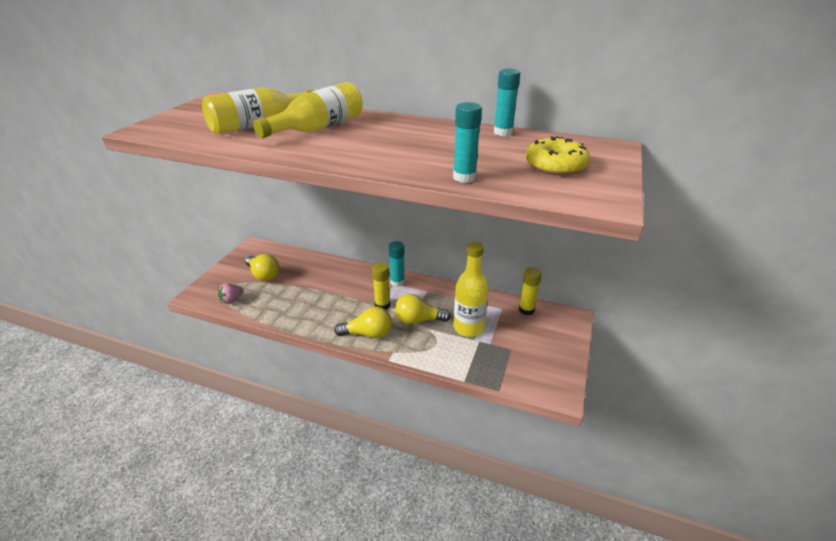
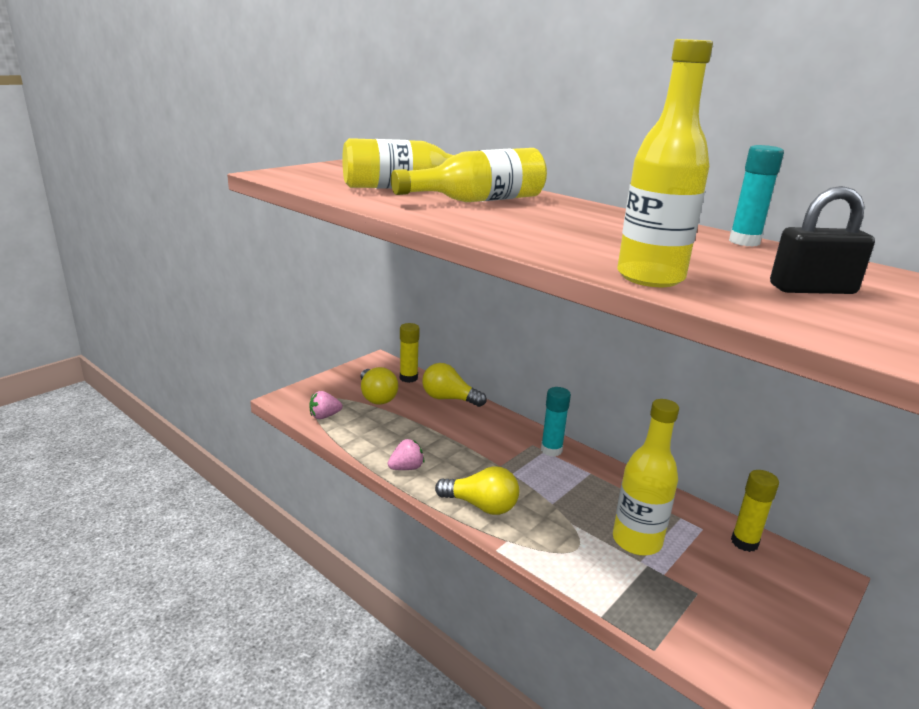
camera: 20 degrees right, 10 degrees down
yellow glue stick [372,263,390,310] -> yellow glue stick moved to [400,323,420,383]
yellow light bulb [395,294,451,324] -> yellow light bulb moved to [422,363,487,407]
turquoise glue stick [453,102,482,183] -> yellow bottle [617,39,713,287]
yellow donut [526,136,590,175] -> black padlock [770,186,875,294]
none -> pink strawberry [388,439,424,470]

